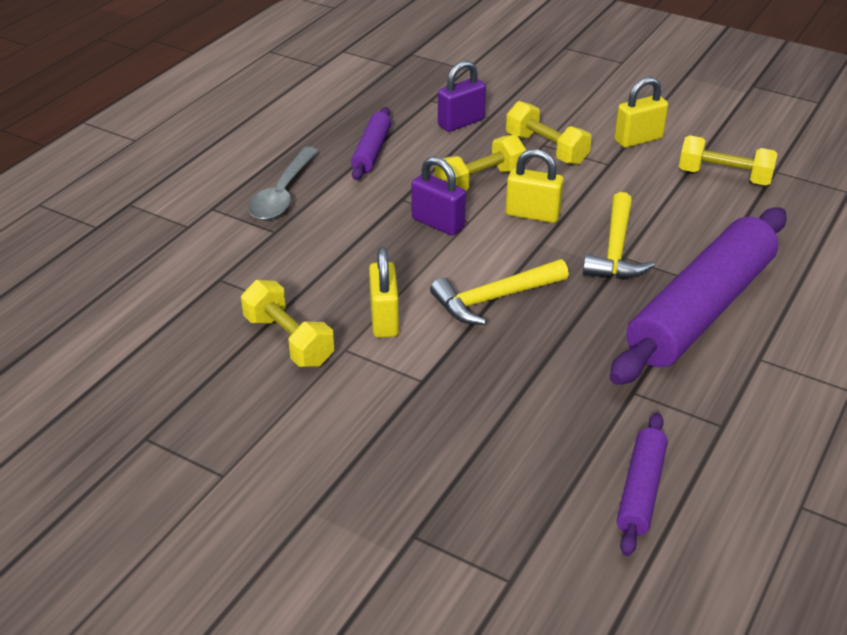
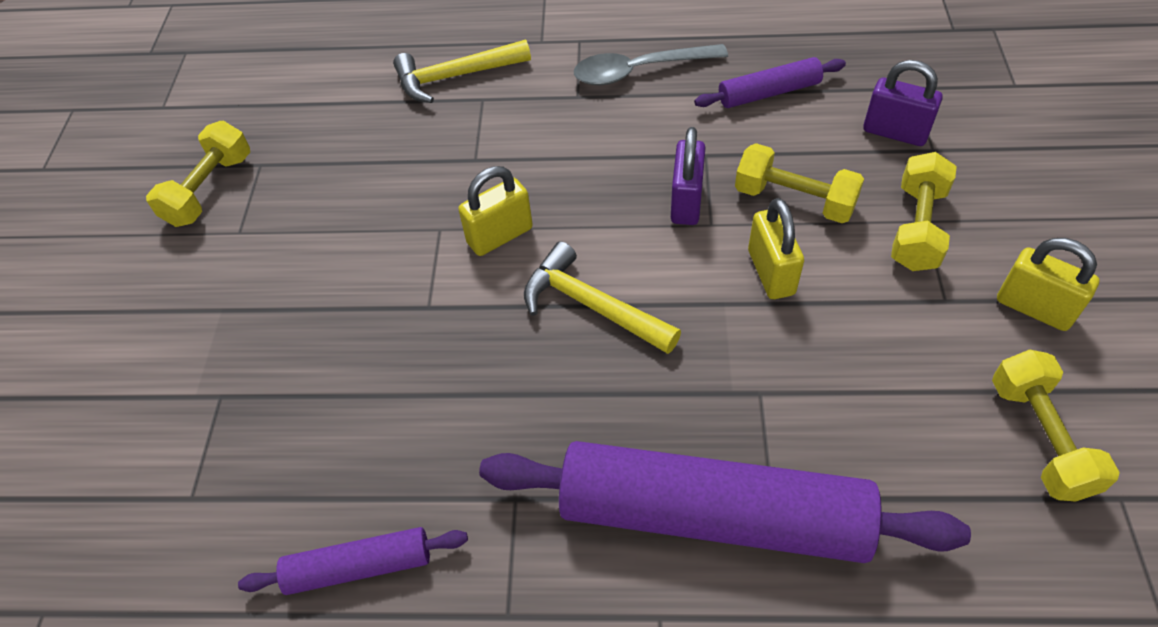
camera: 65 degrees right, 15 degrees up
yellow dumbbell [241,280,334,367] -> yellow dumbbell moved to [146,121,250,227]
yellow hammer [583,192,655,279] -> yellow hammer moved to [393,40,531,103]

